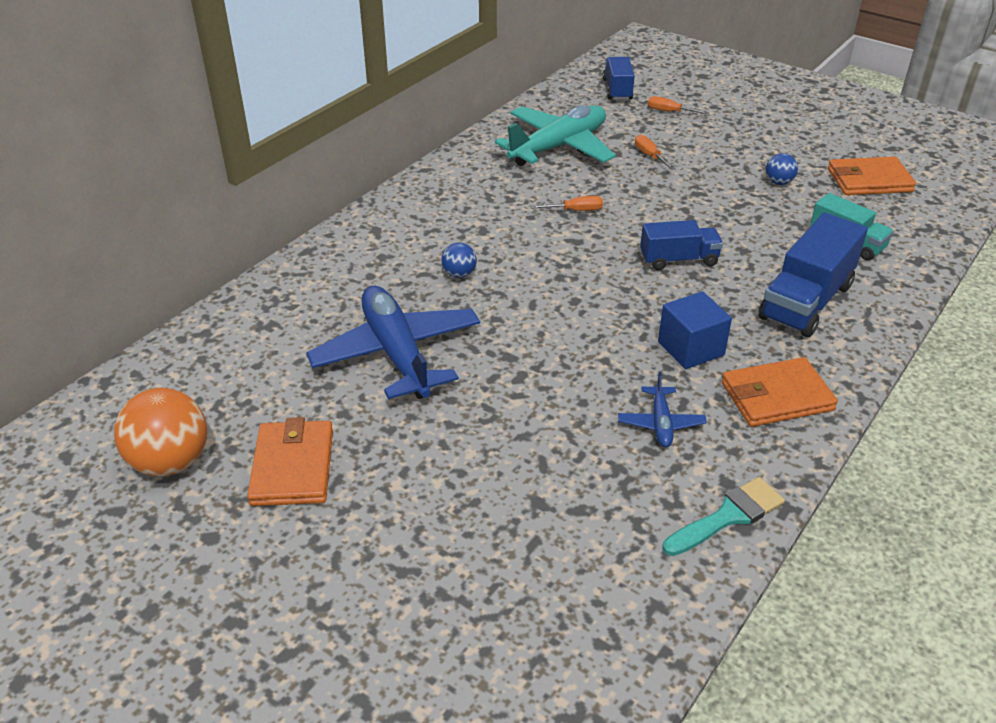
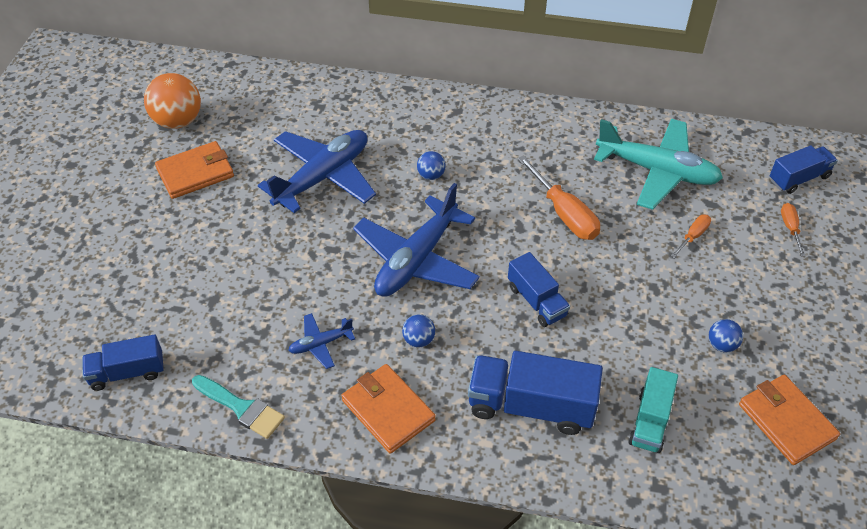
camera: 65 degrees right, 10 degrees up
orange screwdriver [531,196,603,211] -> orange screwdriver [518,155,600,240], size x1.89
blue cube [658,291,732,369] -> blue ball [402,314,435,347]
none -> blue truck [82,334,164,391]
none -> blue plane [353,183,480,297]

